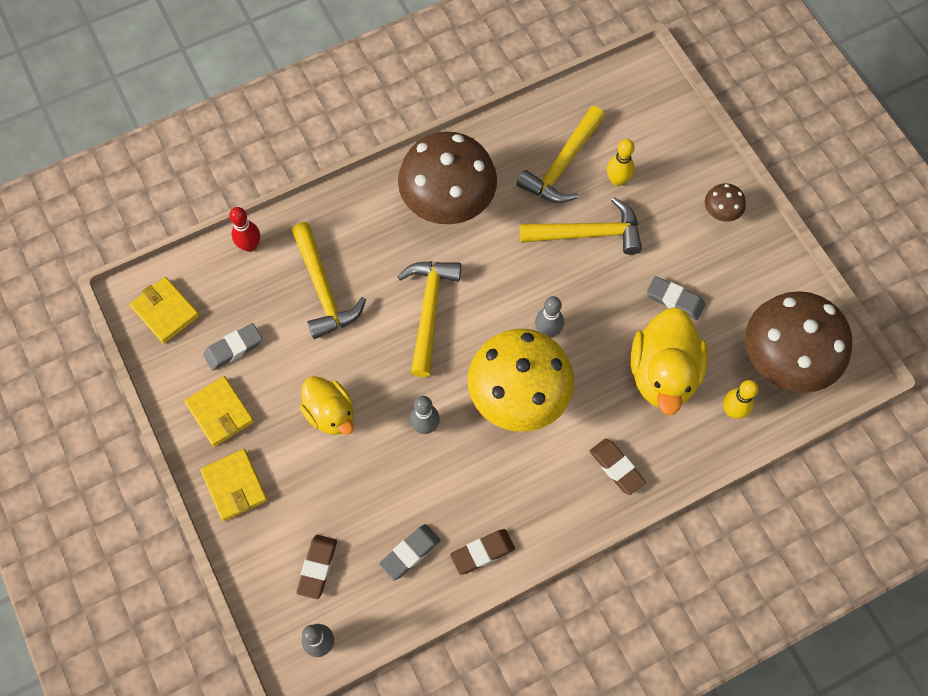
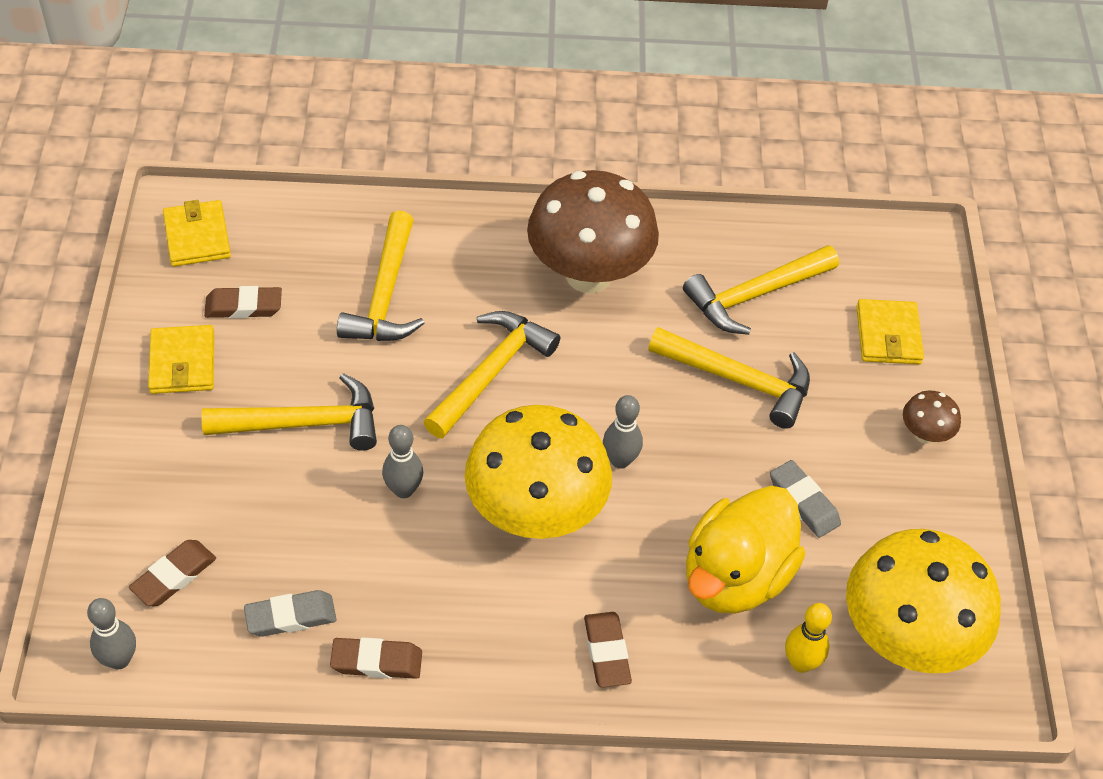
camera: 25 degrees right, 15 degrees down
yellow wallet [200,449,268,521] -> yellow wallet moved to [856,299,924,364]
grey eraser [203,323,262,371] -> brown eraser [204,286,282,319]
red bowling pin [229,207,260,252] -> none
yellow duck [300,376,354,435] -> yellow hammer [201,373,377,451]
yellow bowling pin [607,139,635,186] -> none
brown mushroom [745,291,852,393] -> yellow mushroom [846,529,1001,673]

